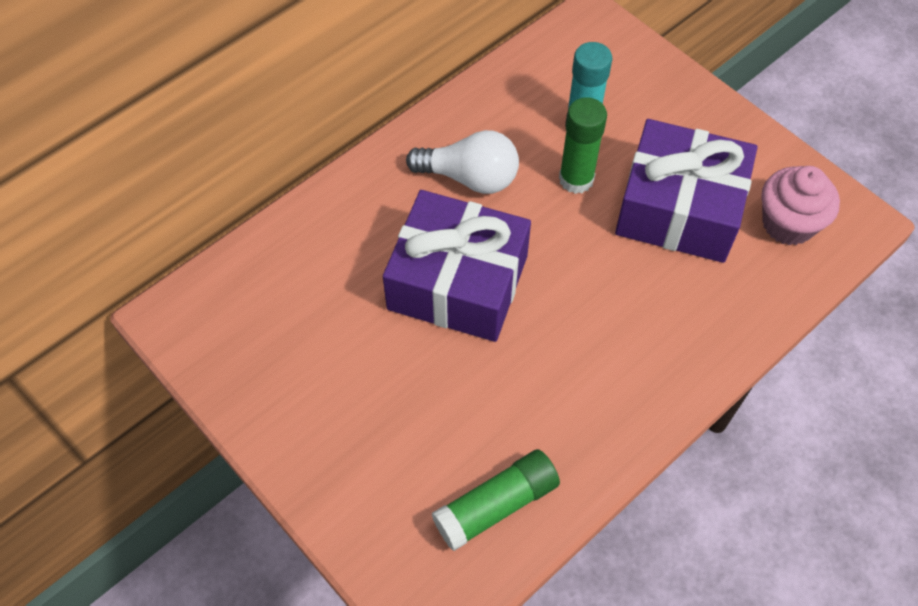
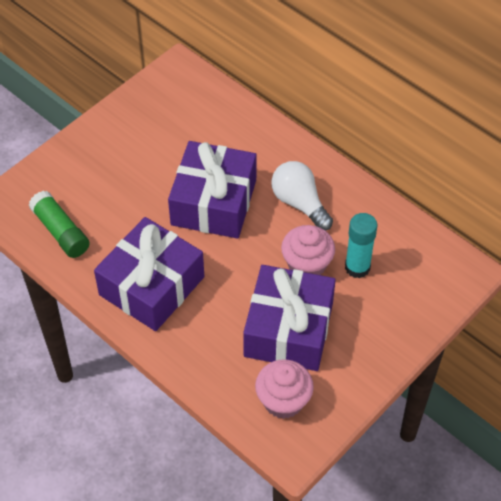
camera: 85 degrees right, 5 degrees down
white light bulb [406,130,519,194] -> white light bulb turned 135 degrees clockwise [271,161,333,231]
green glue stick [559,97,607,194] -> pink cupcake [281,225,335,275]
none -> purple gift [94,217,204,331]

